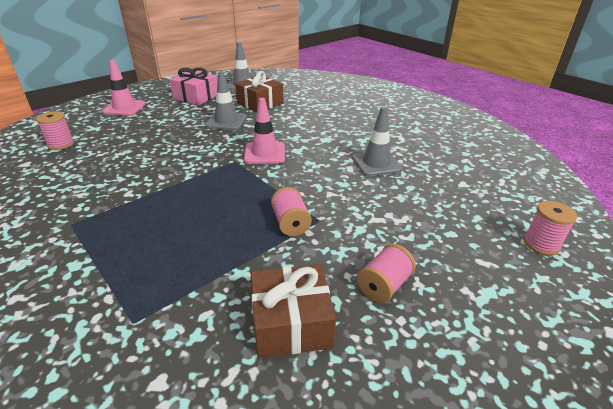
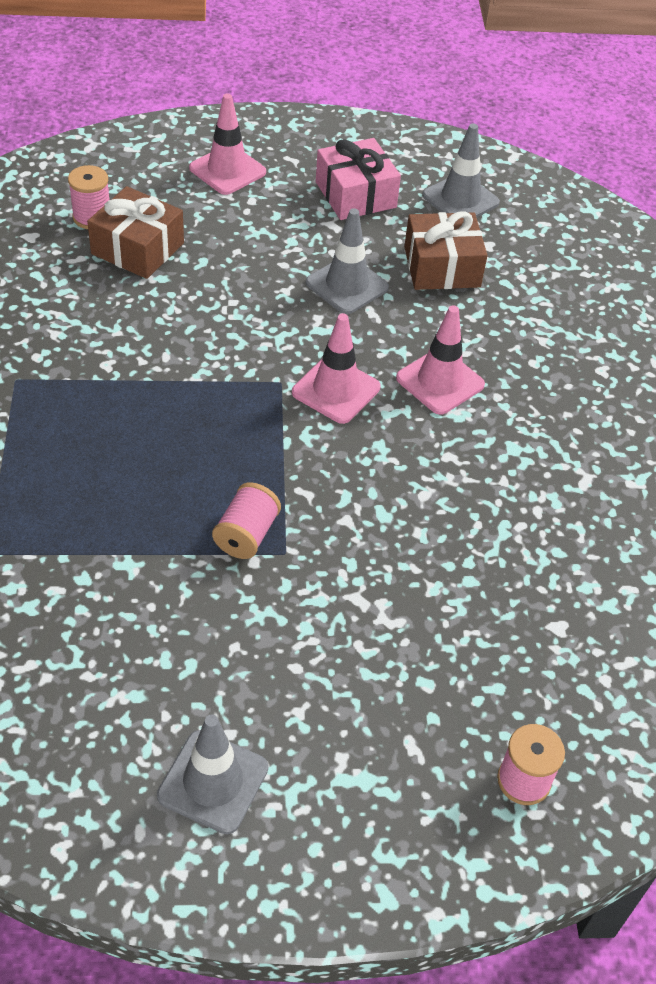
camera: 35 degrees right, 15 degrees up
brown gift [251,264,336,358] -> brown gift moved to [87,186,184,279]
grey traffic cone [352,107,403,176] -> grey traffic cone moved to [157,715,268,834]
pink spool [357,244,416,303] -> none
none -> pink traffic cone [396,305,485,415]

